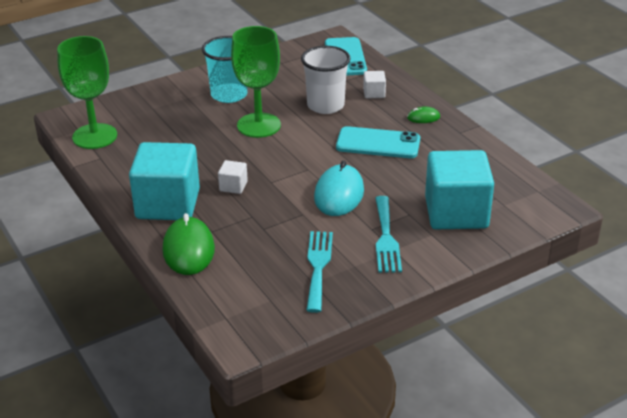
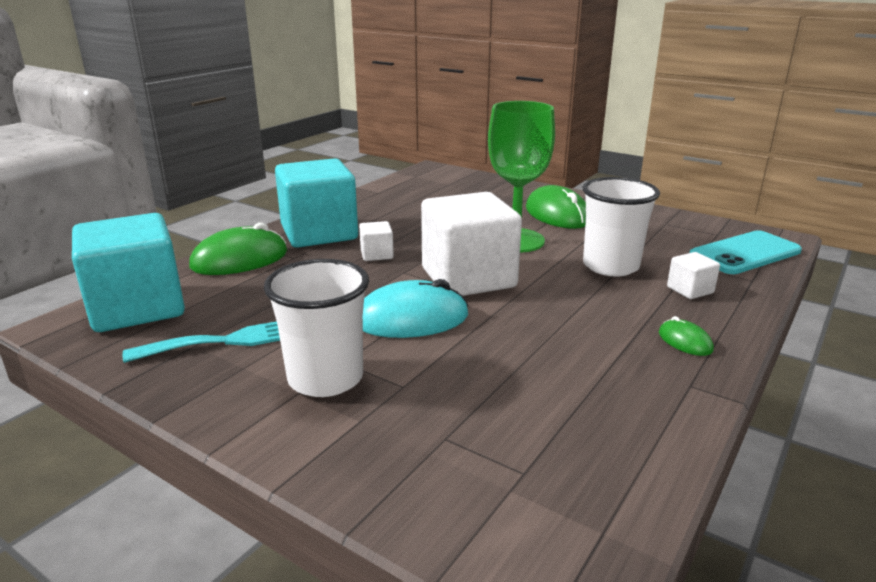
camera: 65 degrees right, 10 degrees down
green goblet [57,36,117,149] -> none
turquoise cup [202,36,248,103] -> green mouse [526,185,586,229]
turquoise phone [336,126,420,158] -> none
turquoise fork [375,196,402,273] -> white cup [264,259,369,397]
turquoise cube [425,150,494,229] -> turquoise cube moved to [72,213,185,332]
none -> white cube [421,192,522,296]

